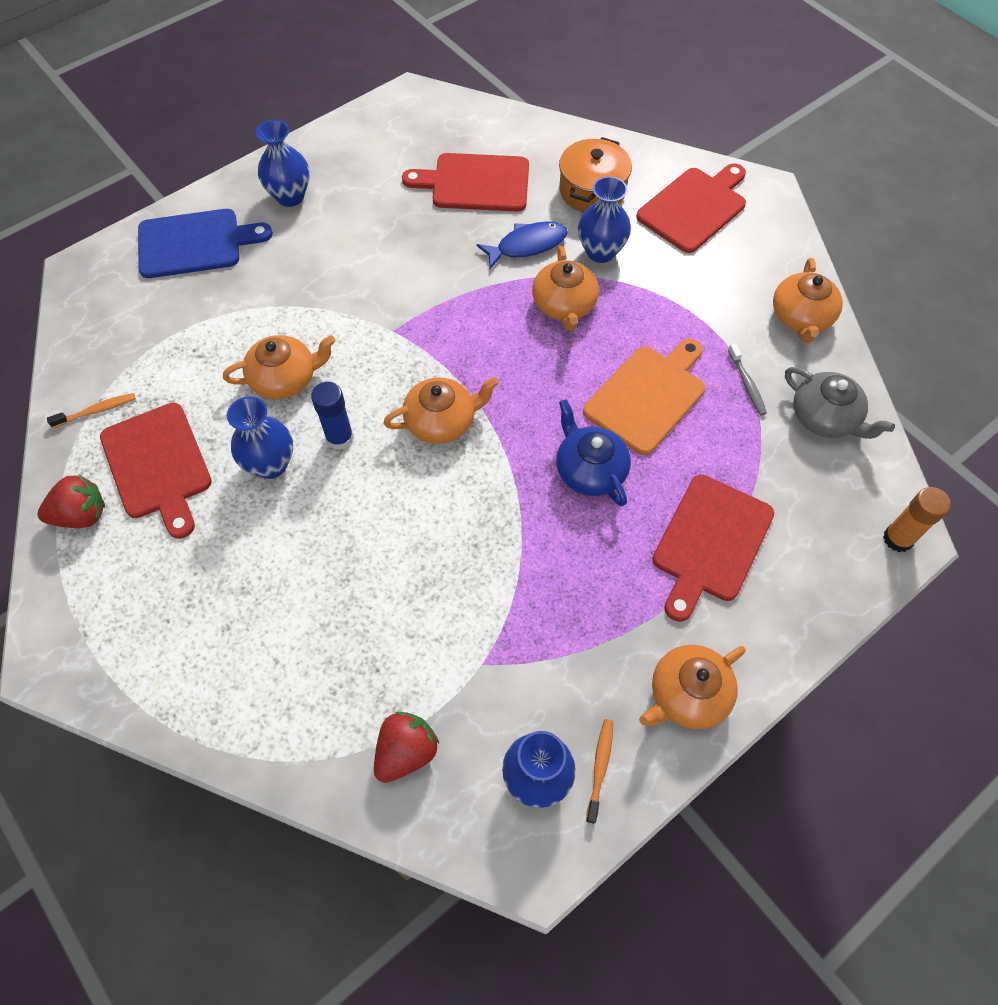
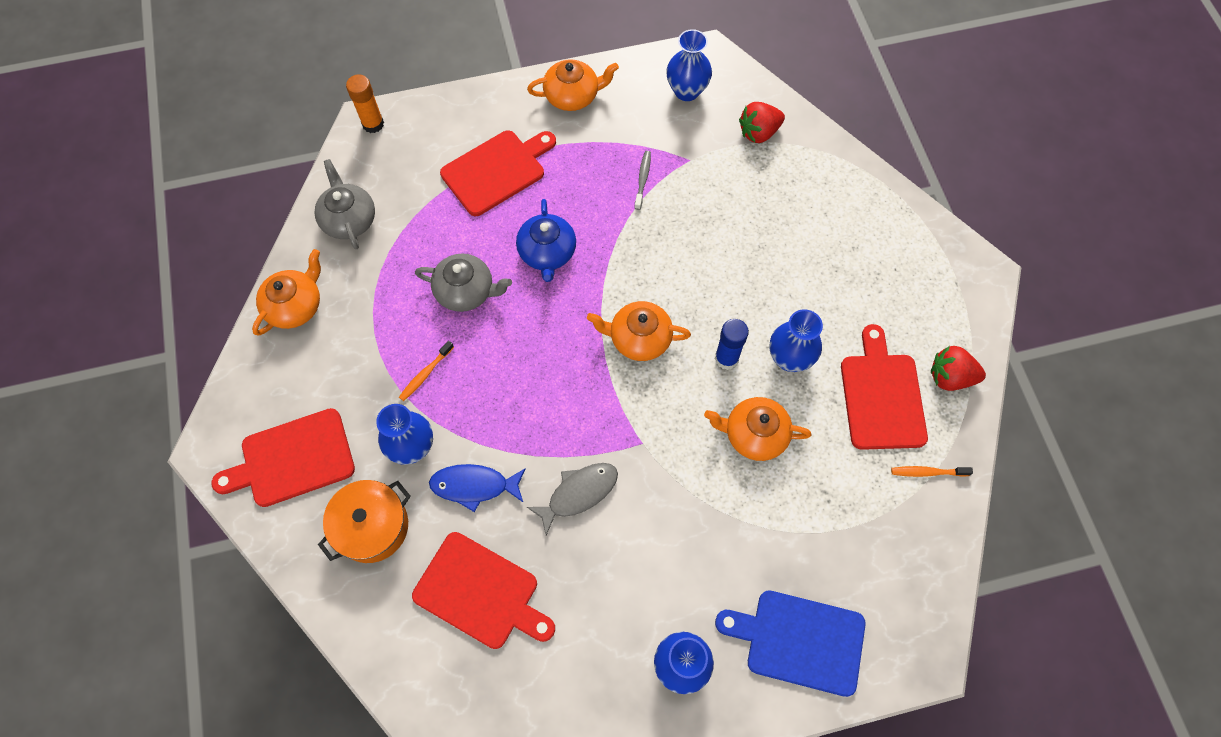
camera: 155 degrees left, 5 degrees up
orange teapot [532,246,599,331] -> none
orange cutting board [583,338,705,455] -> grey teapot [415,254,512,312]
orange toothbrush [586,719,613,824] -> orange toothbrush moved to [399,341,454,401]
grey toothbrush [728,343,767,415] -> grey toothbrush moved to [634,151,651,210]
none -> grey fish [527,463,618,536]

